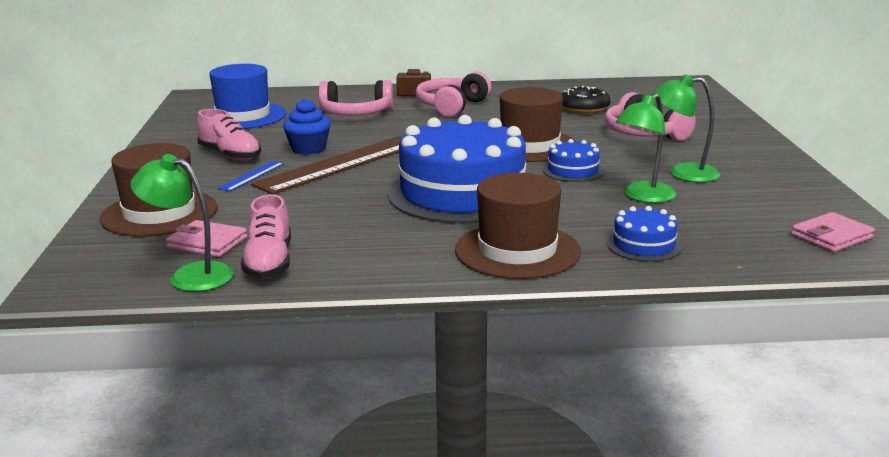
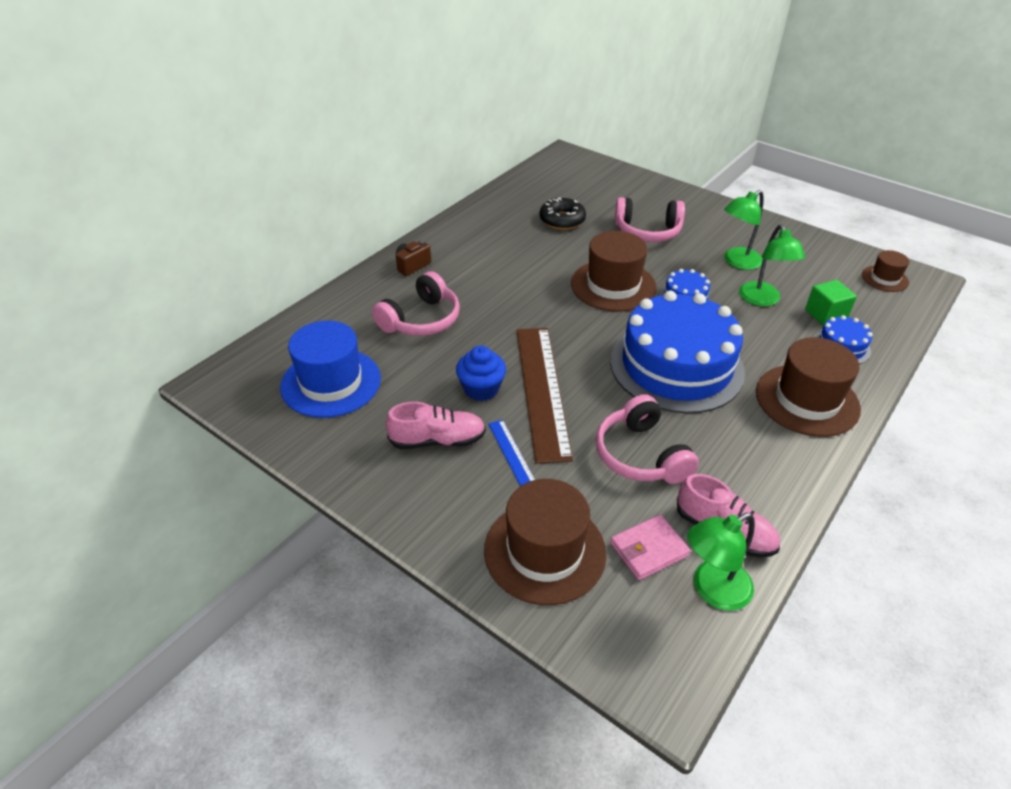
camera: 50 degrees left, 20 degrees up
pink headphones [416,72,492,117] -> pink headphones moved to [596,394,699,484]
pink wallet [791,212,875,252] -> brown hat [862,250,909,292]
none -> green cube [805,280,857,326]

